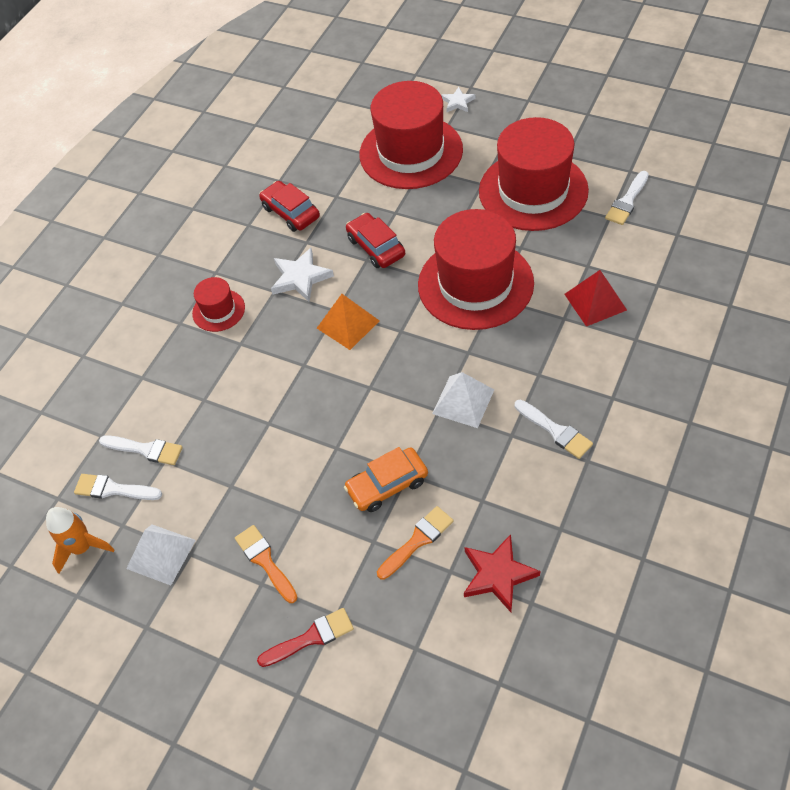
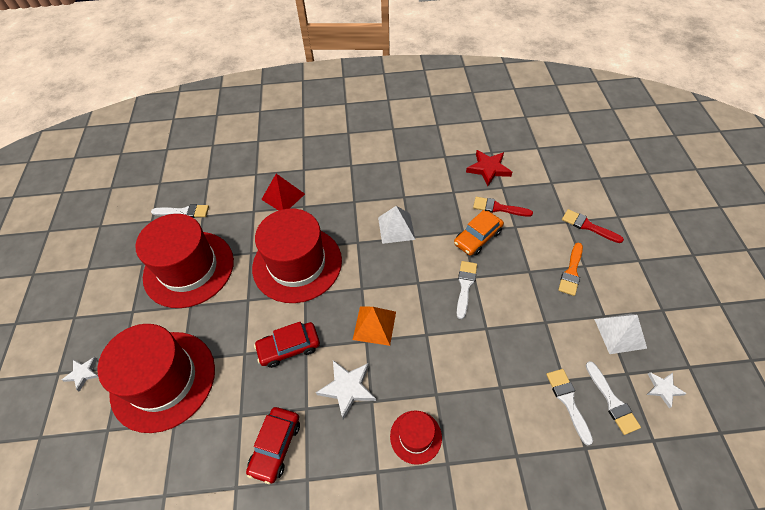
camera: 125 degrees left, 0 degrees up
orange rocket [46,507,115,574] -> white star [647,372,687,408]
orange car [344,447,428,512] -> orange car turned 105 degrees clockwise [454,210,504,256]
red car [346,213,405,268] -> red car turned 45 degrees clockwise [254,322,320,368]
orange brush [377,506,454,580] -> red brush [473,197,533,217]
white brush [515,400,593,459] -> white brush moved to [457,261,477,319]

